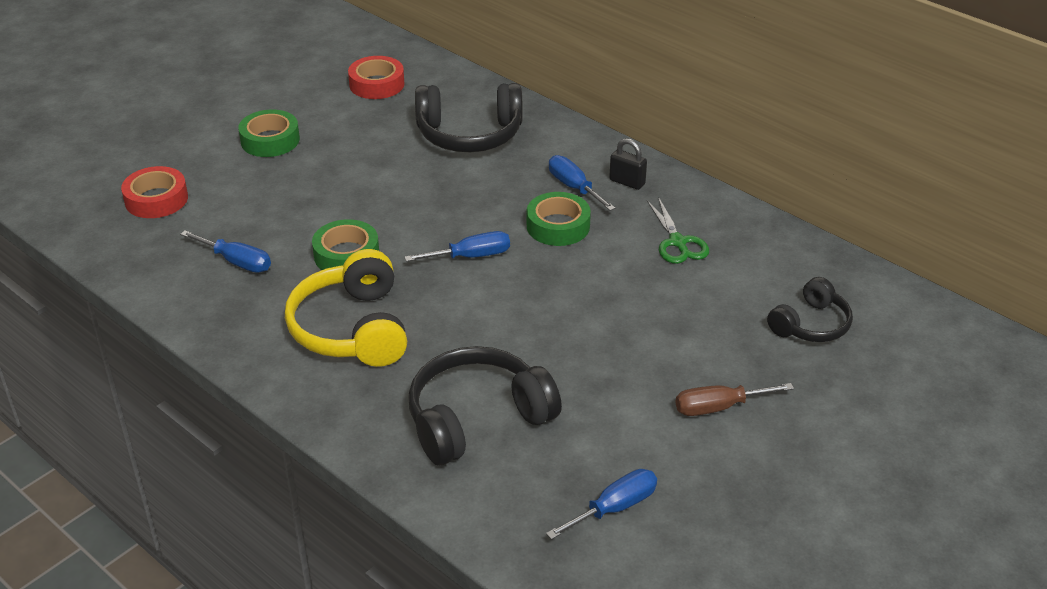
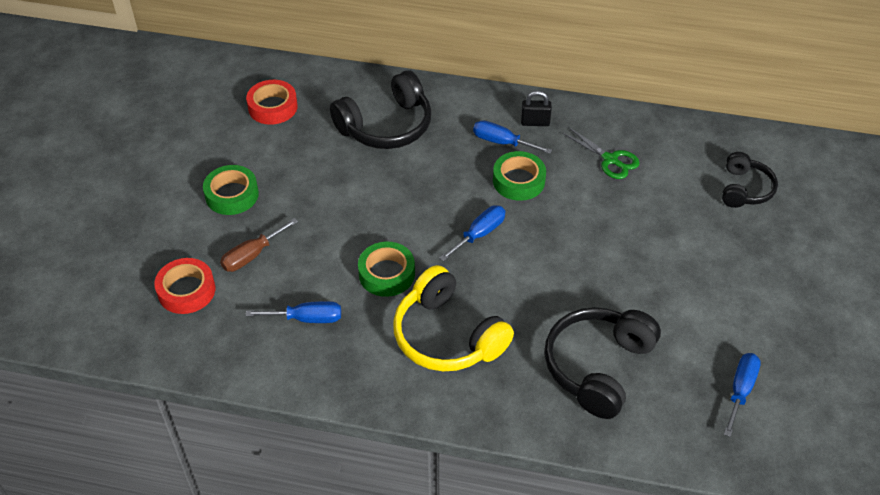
camera: 30 degrees left, 10 degrees up
brown screwdriver [675,383,794,416] -> brown screwdriver moved to [220,218,298,272]

